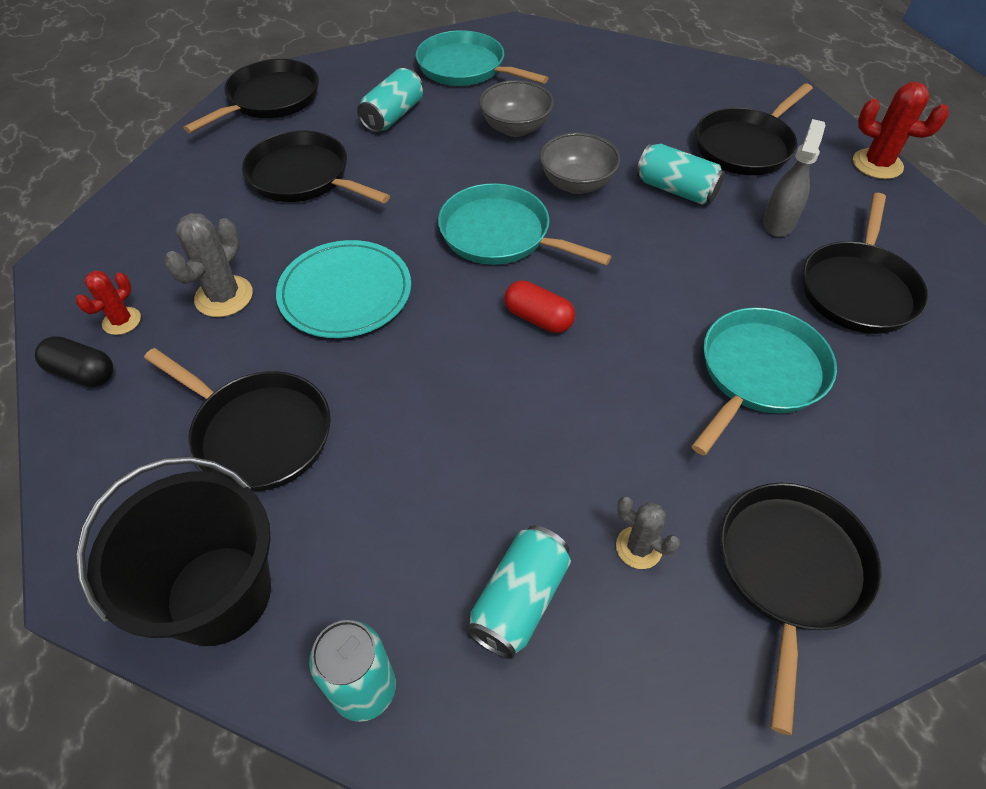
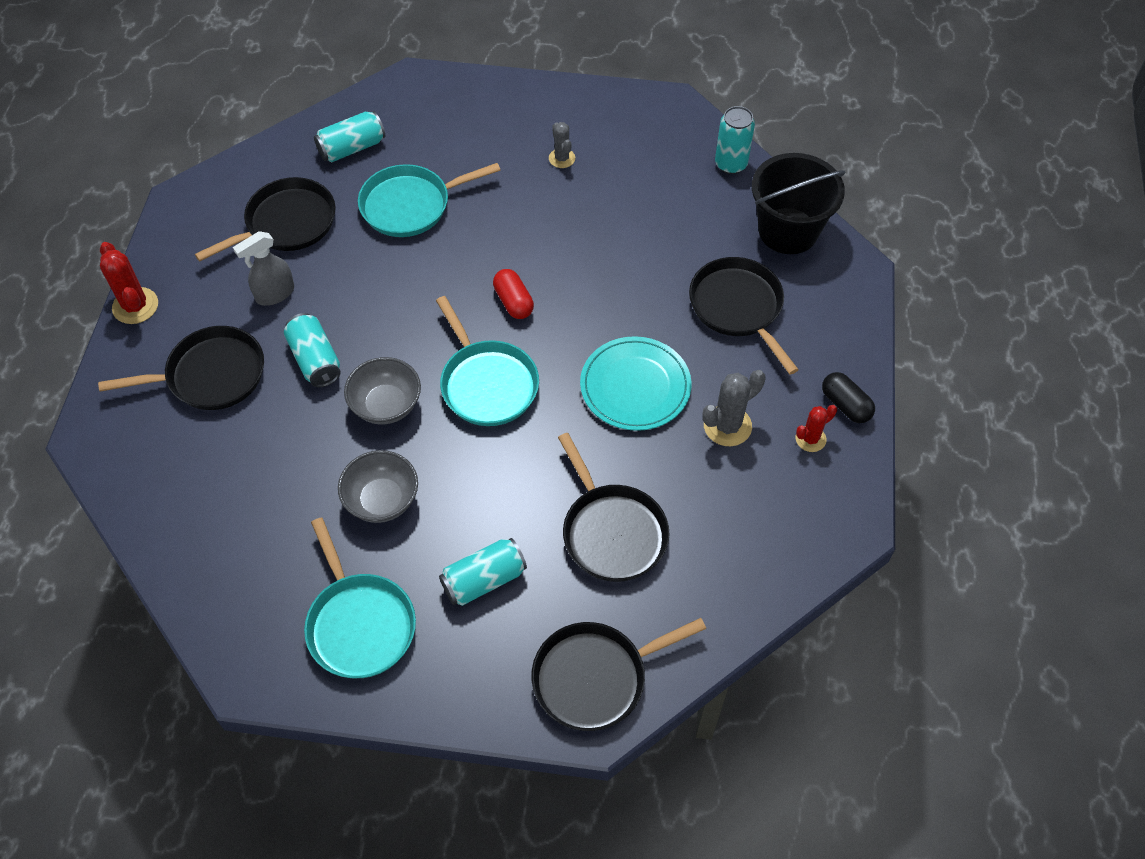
camera: 150 degrees left, 5 degrees up
turquoise can [467,526,571,659] -> turquoise can moved to [314,111,385,162]
black pan [720,483,882,735] -> none

